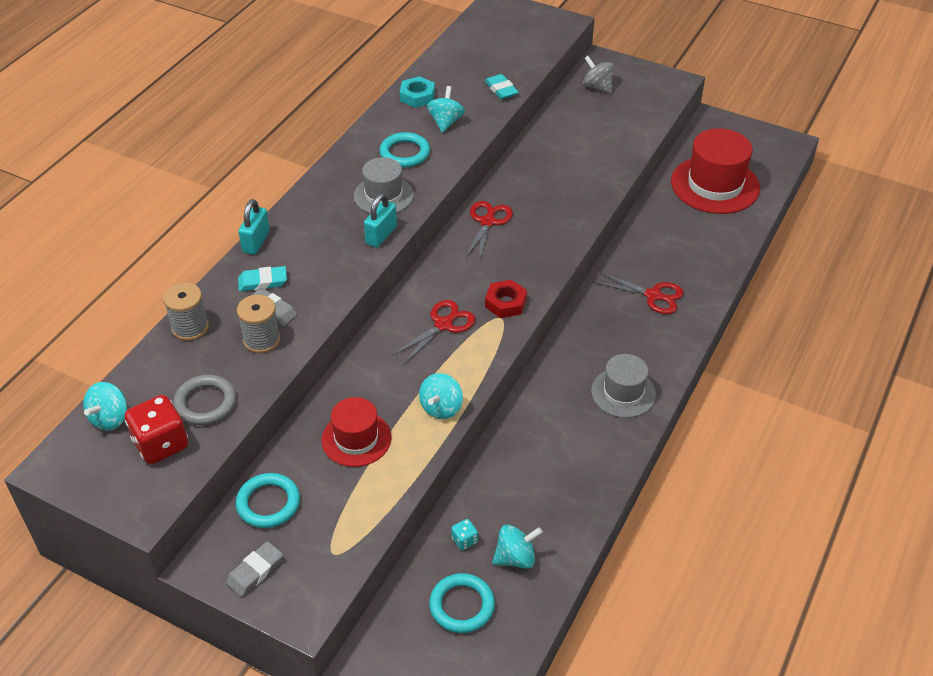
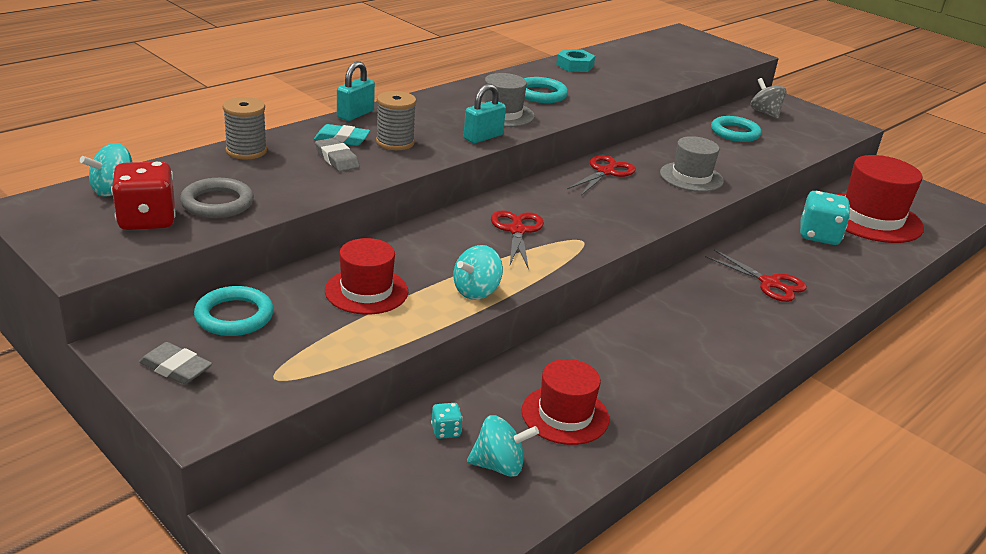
camera: 15 degrees right, 15 degrees down
grey eraser [226,541,283,597] -> grey eraser turned 60 degrees clockwise [139,342,212,384]
grey spool [237,295,281,353] -> grey spool moved to [376,91,416,150]
red scissors [393,300,475,364] -> red scissors turned 60 degrees counterclockwise [491,210,544,269]
turquoise spinning top [427,86,465,133] -> none
turquoise ring [429,573,495,633] -> turquoise ring moved to [711,116,762,142]
turquoise eraser [485,74,519,99] -> none
red nut [485,280,527,318] -> none
grey hat [591,354,656,418] -> grey hat moved to [660,136,724,192]
none -> red hat [521,359,609,445]
none -> turquoise dice [800,191,850,245]

